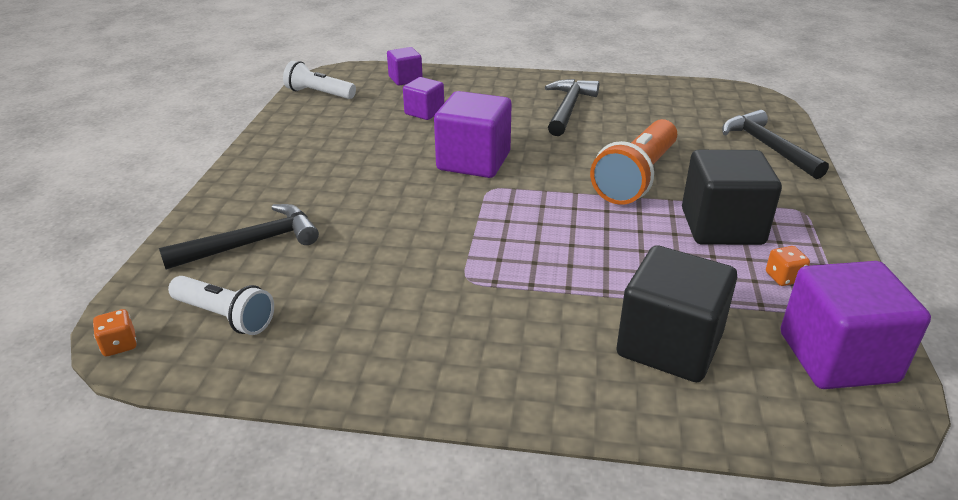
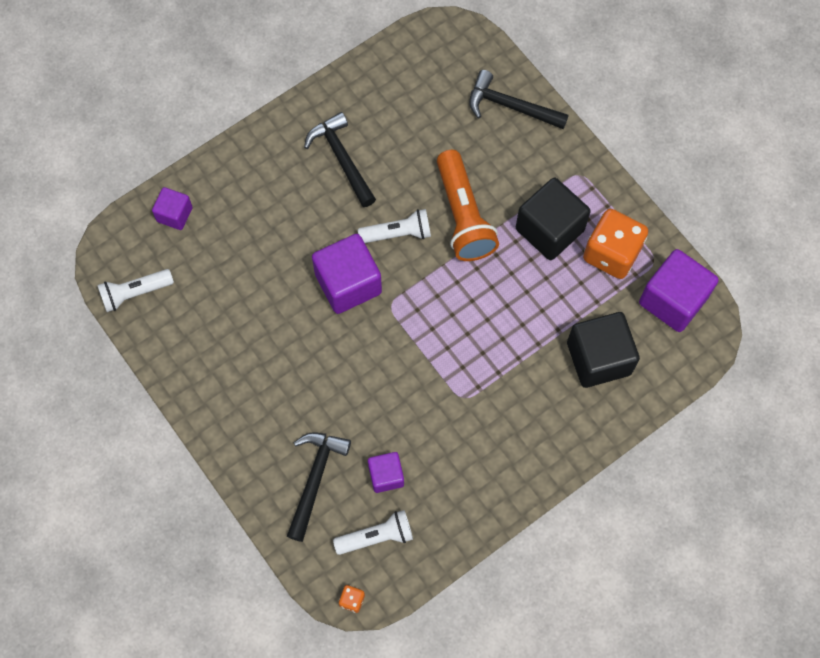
camera: 45 degrees left, 35 degrees up
purple cube [403,77,444,120] -> purple cube moved to [368,452,404,493]
orange dice [766,246,810,286] -> orange dice [583,209,648,279], size x2.44
none -> white flashlight [358,209,431,243]

